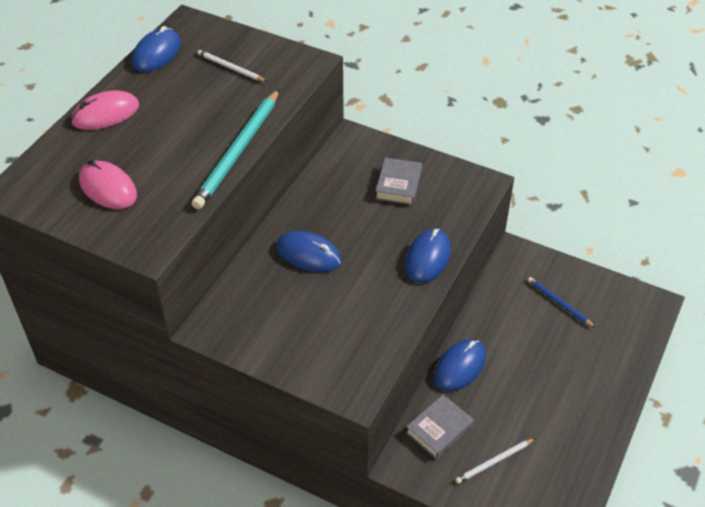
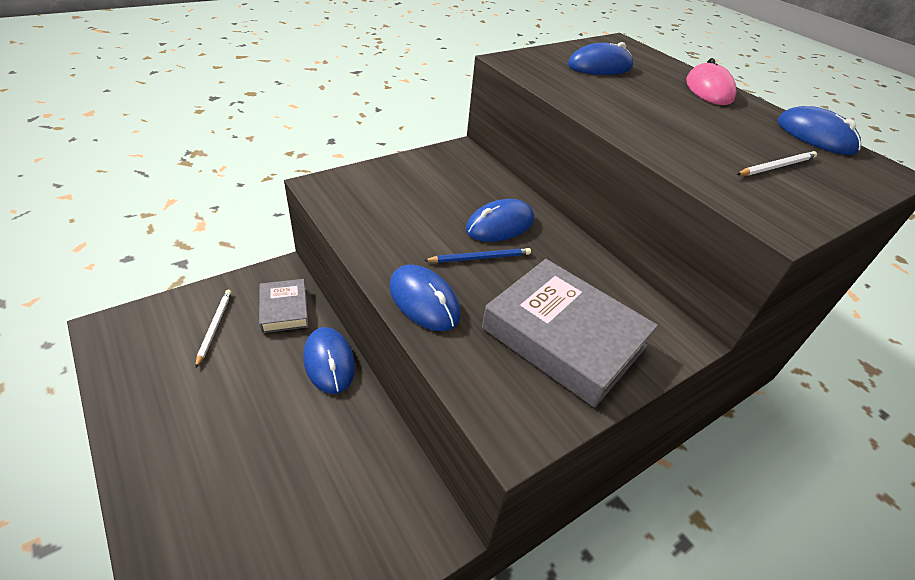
camera: 115 degrees right, 5 degrees down
pink mouse [79,160,137,209] -> blue mouse [567,42,633,75]
turquoise pencil [192,89,279,209] -> none
grey book [375,158,422,205] -> grey book [482,259,658,408], size x1.83
blue pencil [528,277,595,328] -> blue pencil moved to [423,248,531,263]

